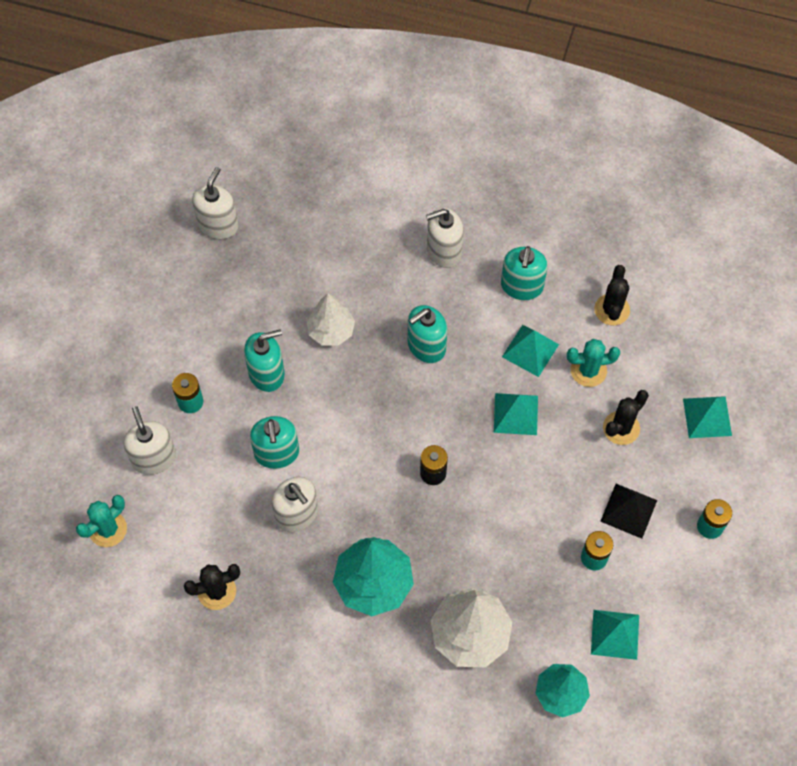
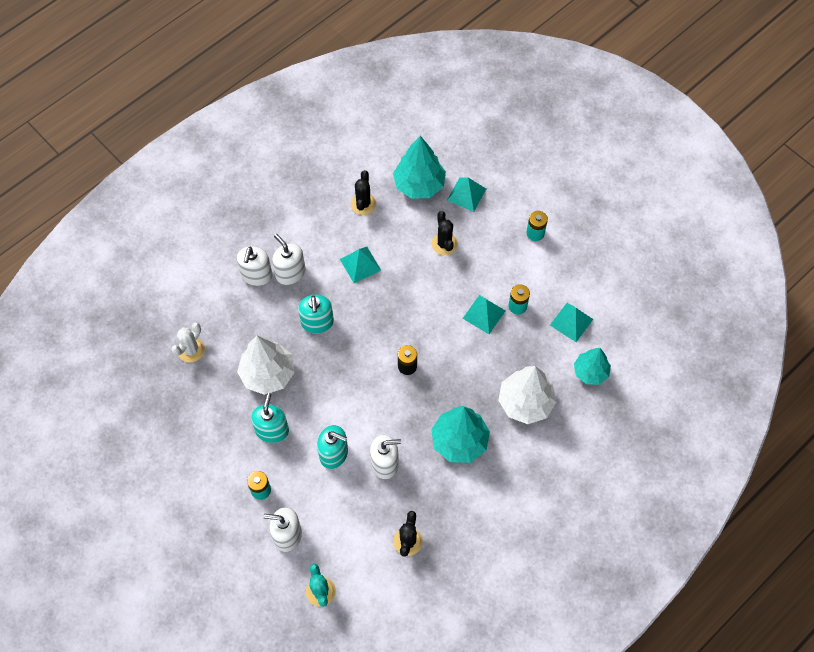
camera: 60 degrees left, 0 degrees up
white soap dispenser [192,167,239,239] -> white soap dispenser moved to [272,234,305,285]
white tree [307,293,355,346] -> white tree [237,336,295,395], size x1.53
turquoise pyramid [494,393,538,435] -> turquoise pyramid moved to [463,295,506,334]
turquoise soap dispenser [501,246,548,300] -> none
turquoise cactus [567,339,620,387] -> none
black cactus [594,265,630,325] -> black cactus turned 60 degrees clockwise [351,170,376,215]
black pyramid [600,484,657,539] -> none
none -> white cactus [171,322,205,363]
none -> turquoise tree [393,136,446,199]

